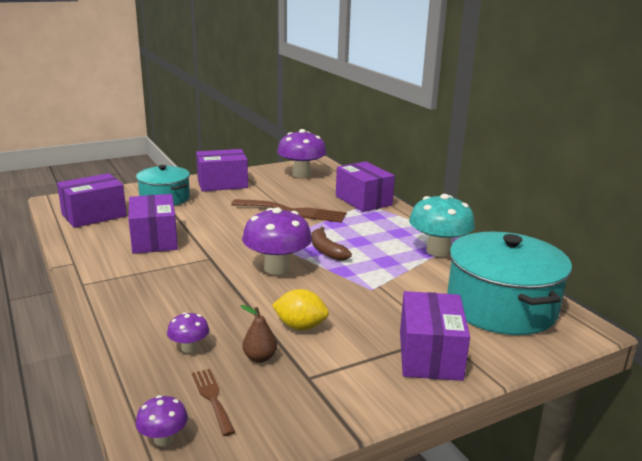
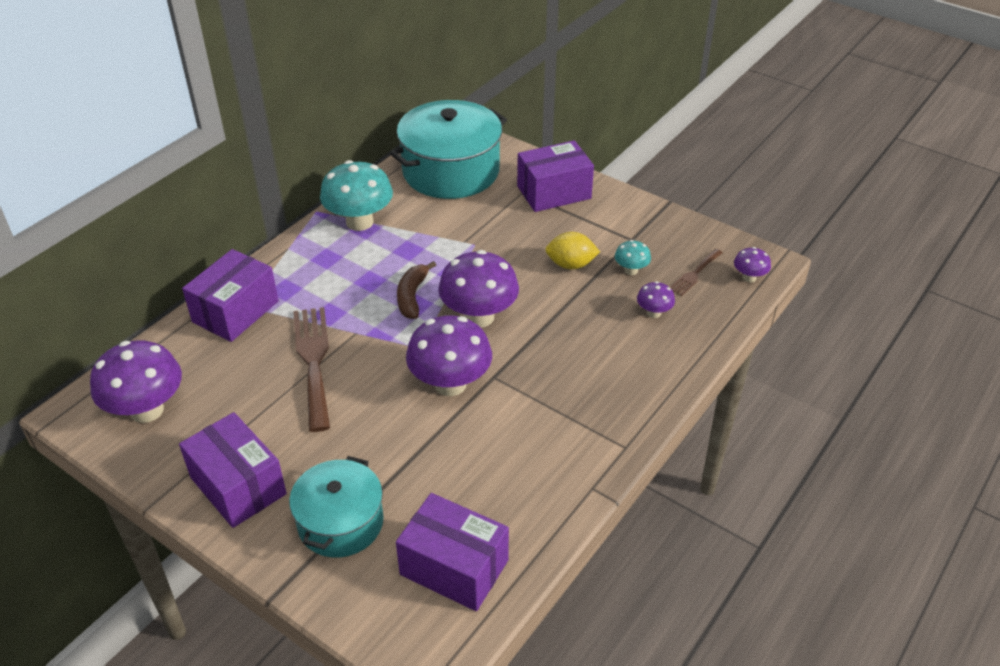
camera: 115 degrees left, 20 degrees up
purple box [128,194,178,254] -> none
brown pear [241,305,277,363] -> turquoise mushroom [615,240,651,275]
yellow lemon [272,289,329,330] -> yellow lemon turned 75 degrees counterclockwise [545,232,600,269]
brown banana [312,227,352,261] -> brown banana turned 150 degrees clockwise [397,261,436,319]
none -> purple mushroom [406,315,492,396]

